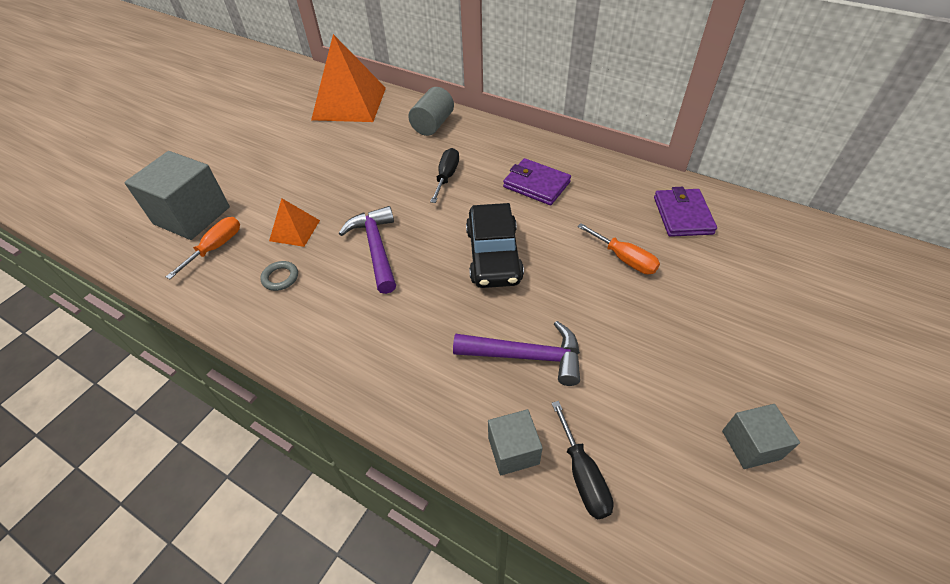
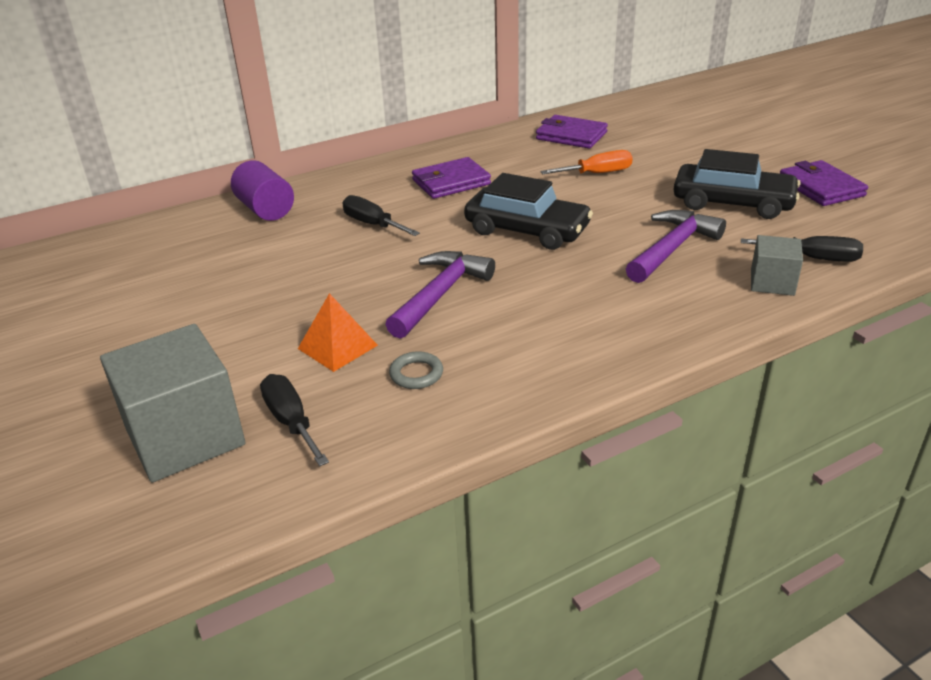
camera: 60 degrees left, 15 degrees down
orange screwdriver [166,217,240,279] -> black screwdriver [260,374,329,466]
orange pyramid [311,34,386,122] -> none
purple hammer [338,206,396,294] -> purple hammer turned 105 degrees clockwise [385,251,495,339]
grey cylinder [408,87,454,136] -> purple cylinder [231,160,294,221]
grey cube [722,404,800,469] -> purple wallet [780,160,868,206]
none -> black car [673,149,801,219]

